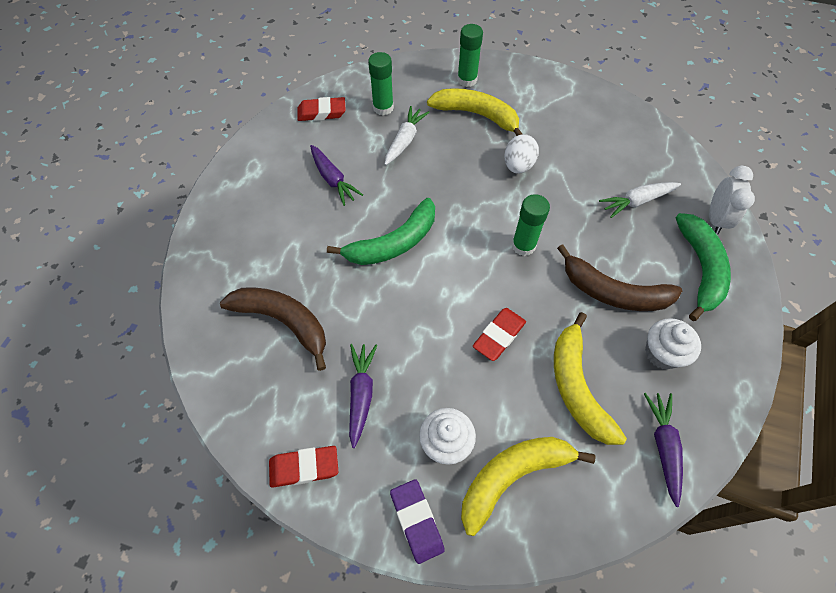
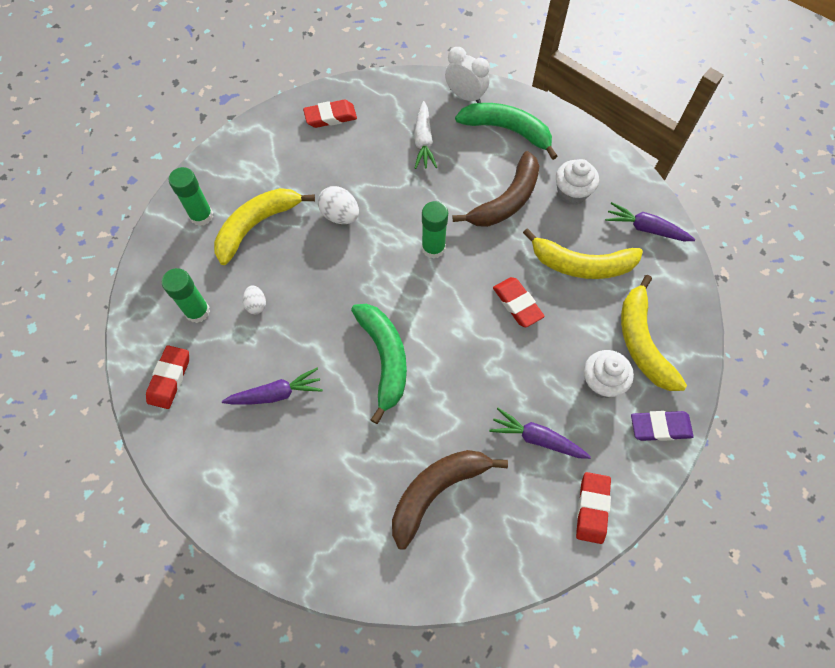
camera: 70 degrees left, 5 degrees up
white carrot [385,106,430,165] -> white egg [243,285,266,314]
none -> red eraser [303,100,357,128]

